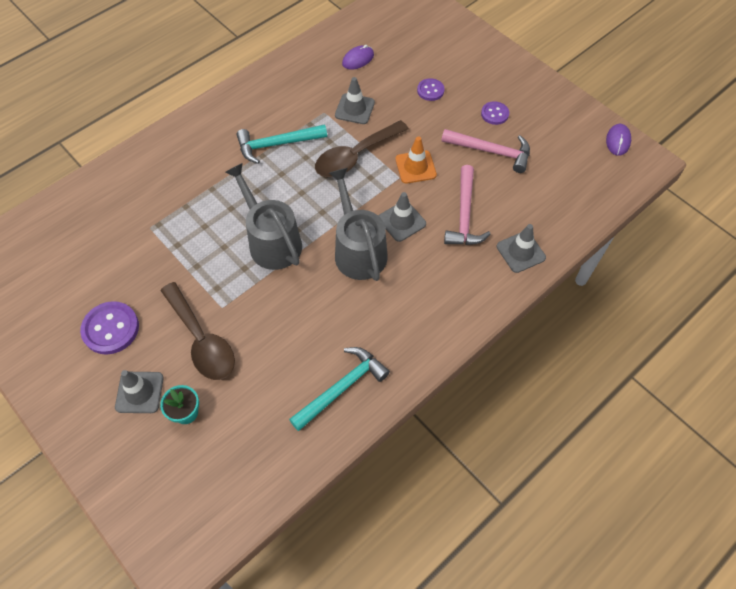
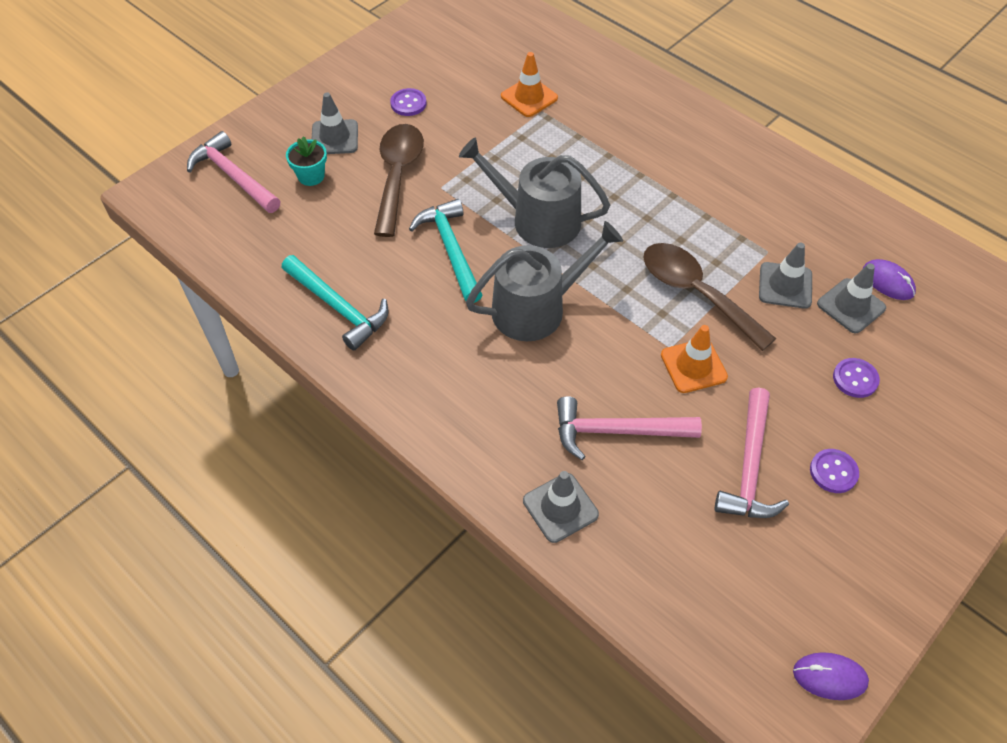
camera: 85 degrees right, 5 degrees down
purple button [80,301,139,355] -> purple button [390,88,427,116], size x0.60
brown spoon [160,282,235,380] -> brown spoon turned 135 degrees clockwise [374,124,424,237]
grey watering can [226,163,302,270] -> grey watering can turned 120 degrees counterclockwise [459,137,610,248]
turquoise hammer [236,124,327,164] -> turquoise hammer moved to [409,199,482,303]
grey traffic cone [379,192,426,242] -> grey traffic cone moved to [817,263,886,333]
none -> pink hammer [187,131,280,213]
none -> orange traffic cone [501,52,558,117]

